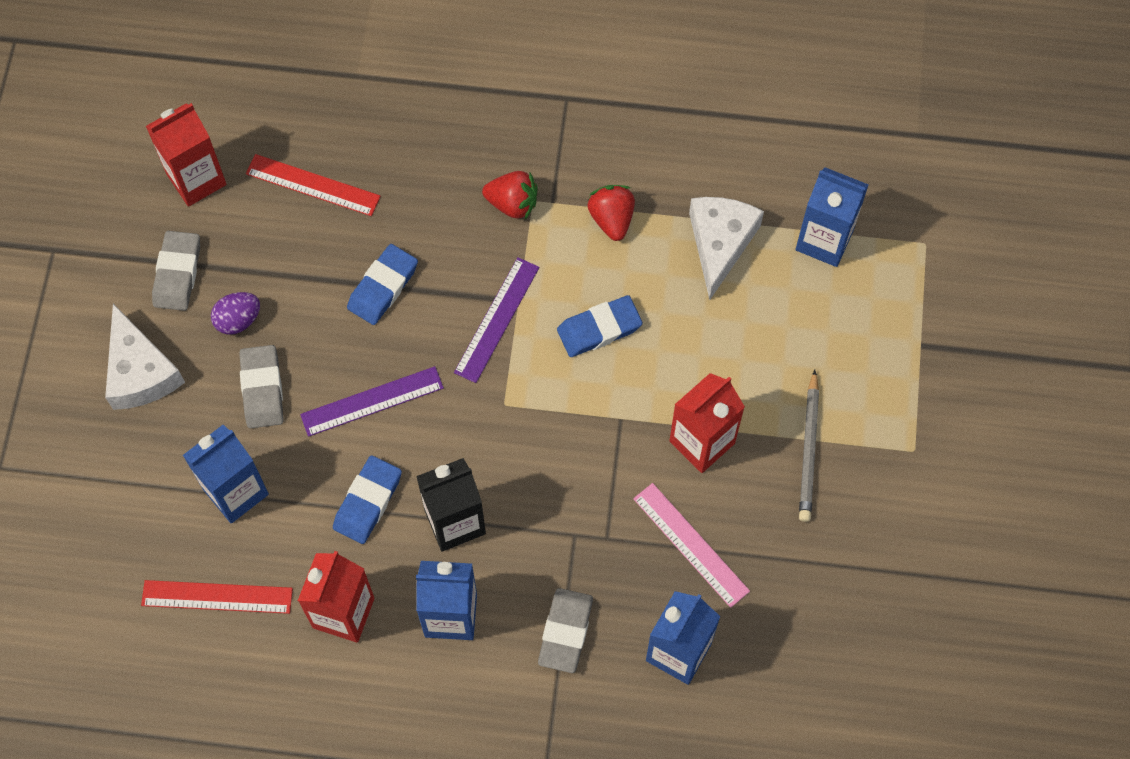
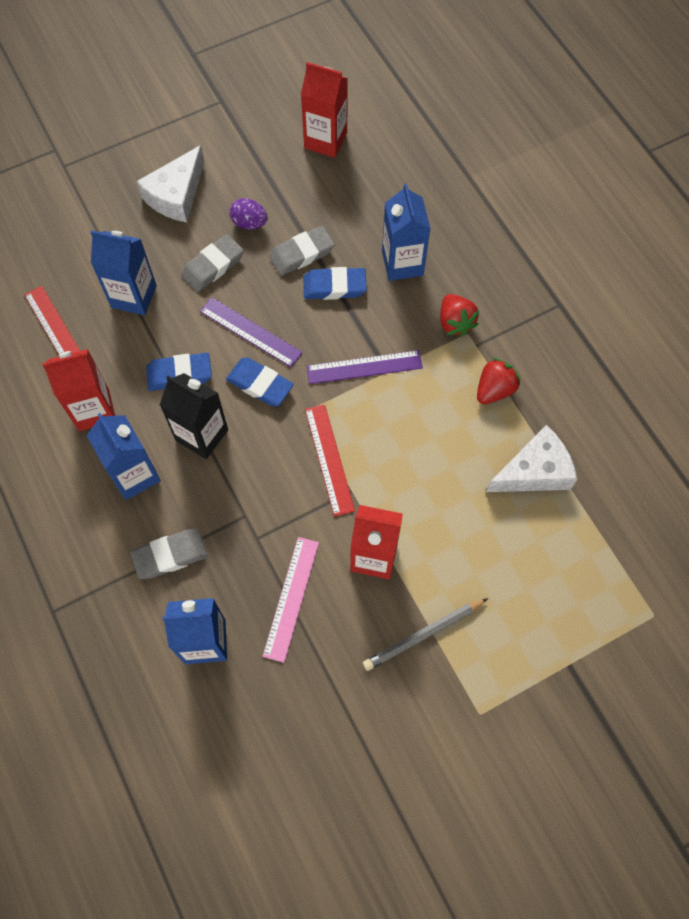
camera: 55 degrees right, 0 degrees up
grey eraser [152,231,200,311] -> grey eraser moved to [269,226,335,276]
red ruler [246,154,381,216] -> red ruler moved to [305,404,355,517]
blue eraser [557,295,643,357] -> blue eraser moved to [226,357,294,406]
blue carton [795,167,868,267] -> blue carton moved to [382,183,431,281]

